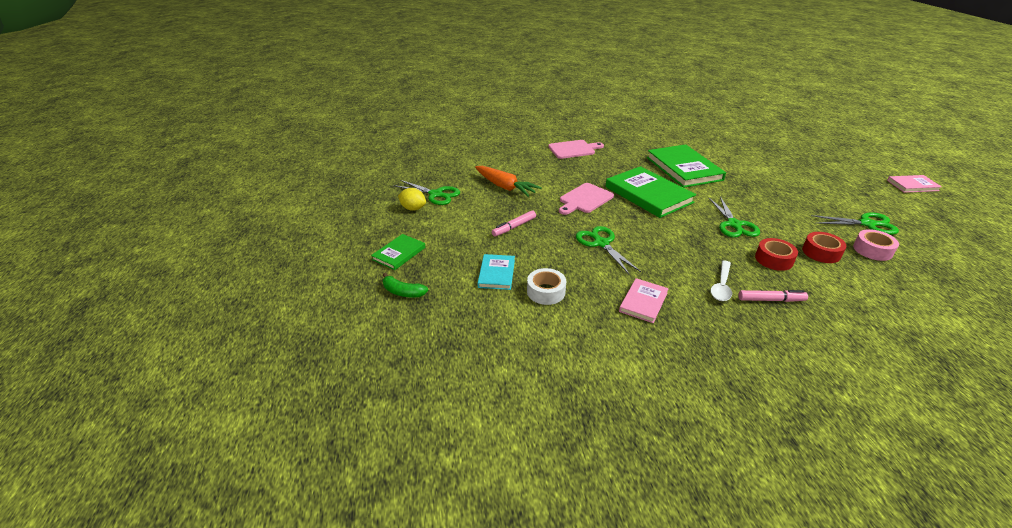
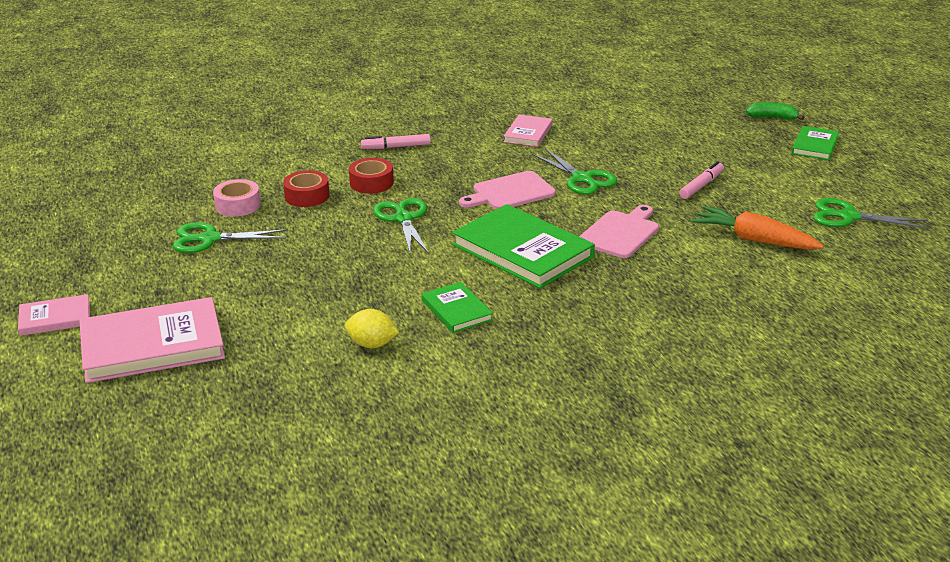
camera: 170 degrees right, 5 degrees down
yellow lemon [398,188,426,211] -> yellow lemon moved to [345,309,399,348]
turquoise book [477,254,515,290] -> none
white tape [527,268,566,305] -> none
pink cutting board [548,140,604,159] -> pink cutting board moved to [459,171,556,209]
green book [647,144,726,188] -> green book [422,282,493,333], size x0.52
white spoon [711,260,732,301] -> none
none -> pink book [79,297,225,383]

